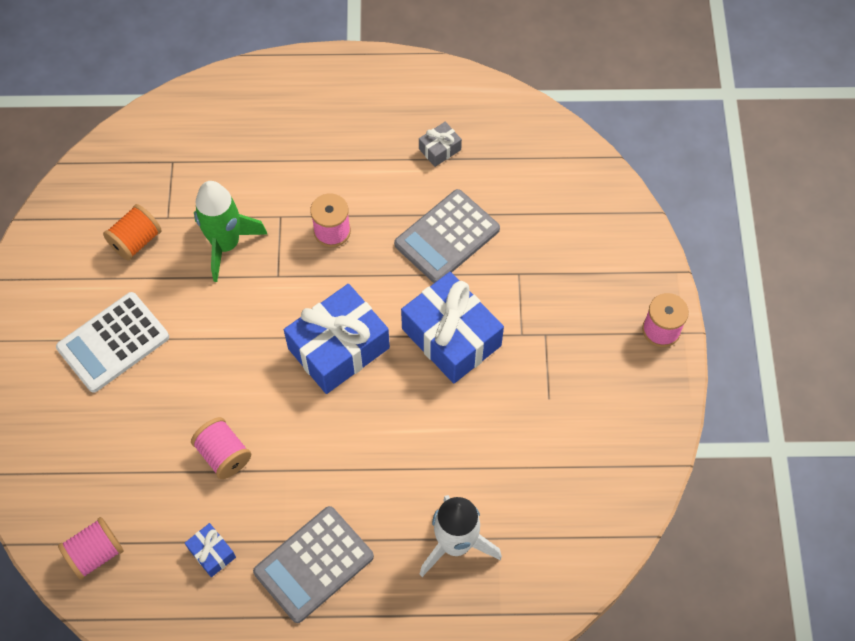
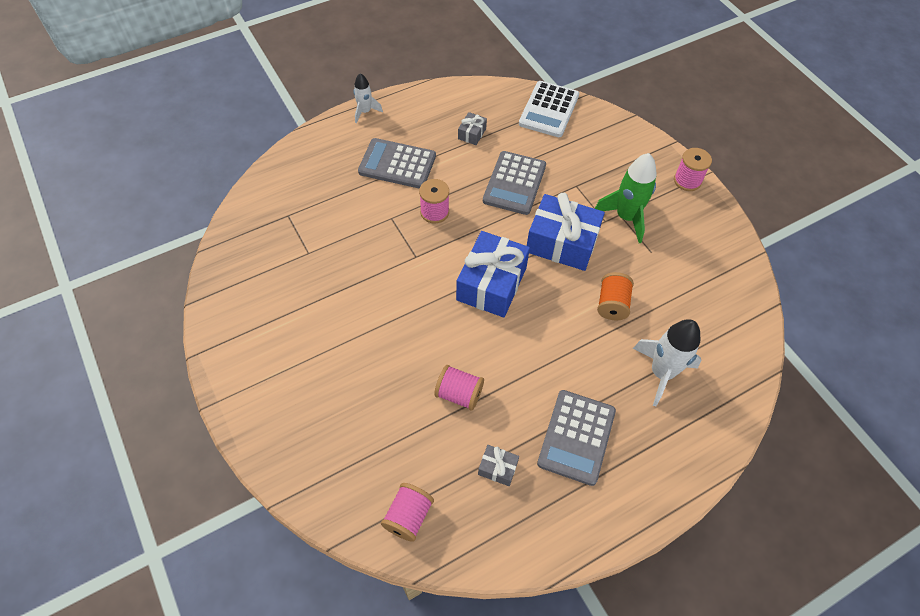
camera: 30 degrees left, 5 degrees down
white calculator [56,292,169,393] -> white calculator moved to [519,81,579,137]
orange spool [103,204,162,261] -> orange spool moved to [597,272,634,320]
blue gift [185,523,236,577] -> grey gift [478,445,519,486]
green rocket [194,181,267,282] -> green rocket moved to [595,153,657,243]
none -> white rocket [354,73,383,123]
none -> grey calculator [358,138,436,189]

